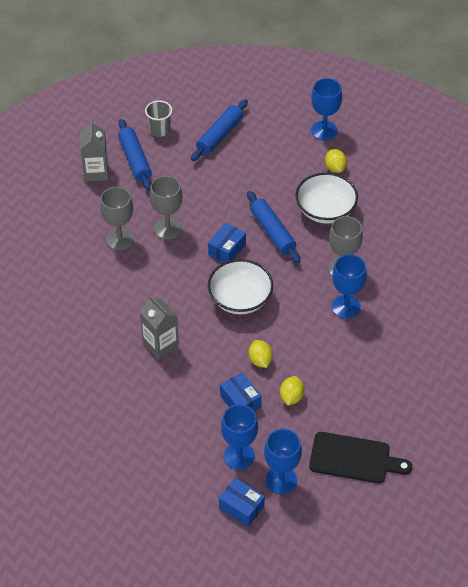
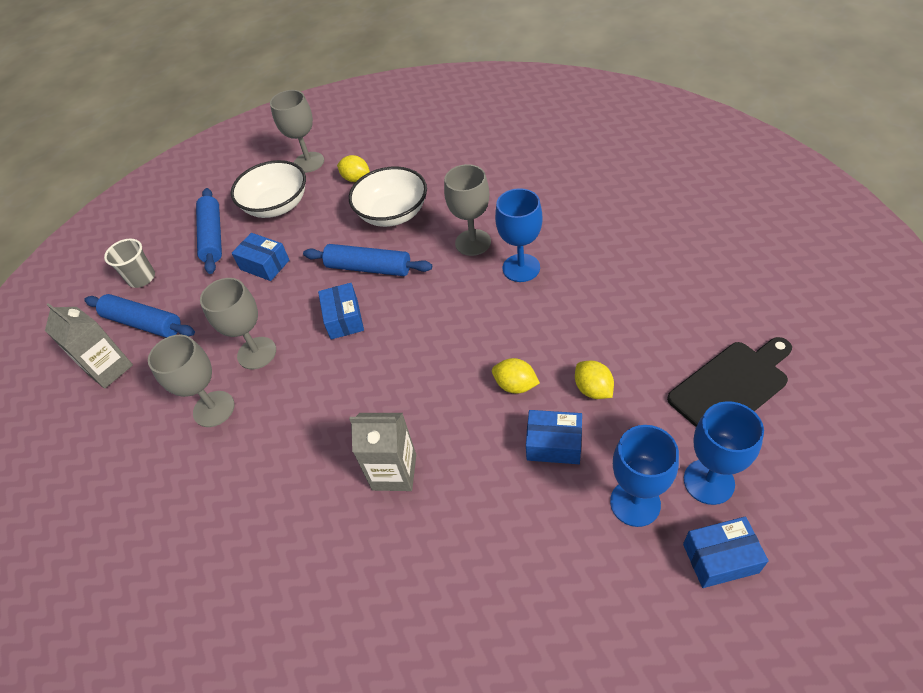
camera: 40 degrees left, 0 degrees up
white bowl [208,259,273,314] -> white bowl moved to [231,160,306,218]
blue goblet [311,78,342,140] -> grey goblet [270,90,324,173]
none -> blue box [232,233,289,281]

